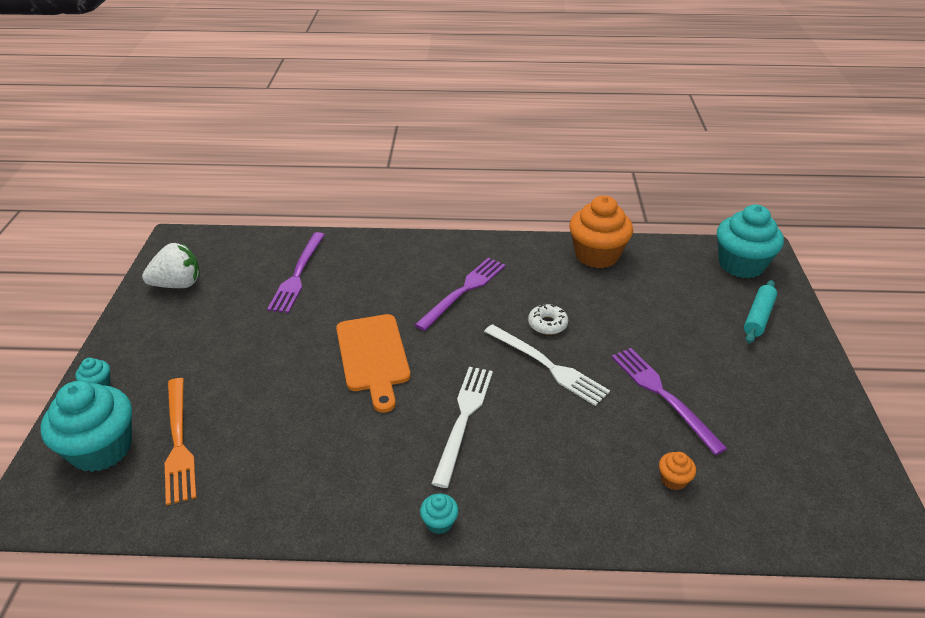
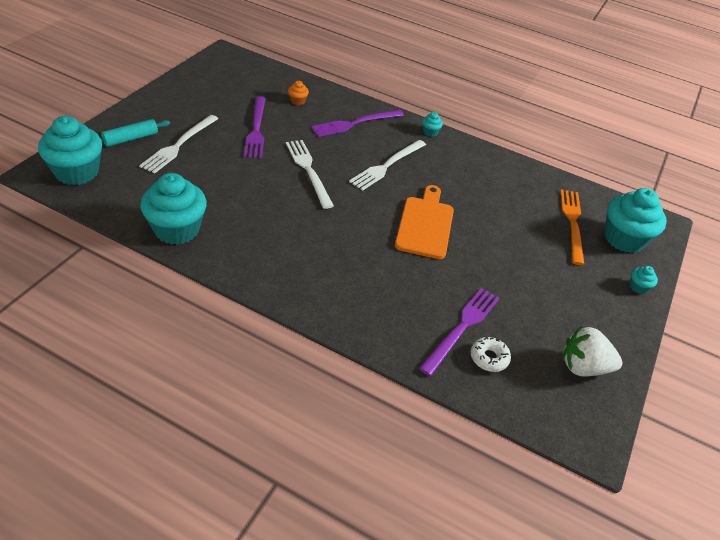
camera: 160 degrees left, 5 degrees up
purple fork [415,257,506,331] -> purple fork moved to [311,110,404,137]
white donut [528,303,568,335] -> white donut moved to [471,336,511,372]
orange cupcake [569,196,633,268] -> turquoise cupcake [140,173,207,245]
none -> white fork [139,115,218,174]

